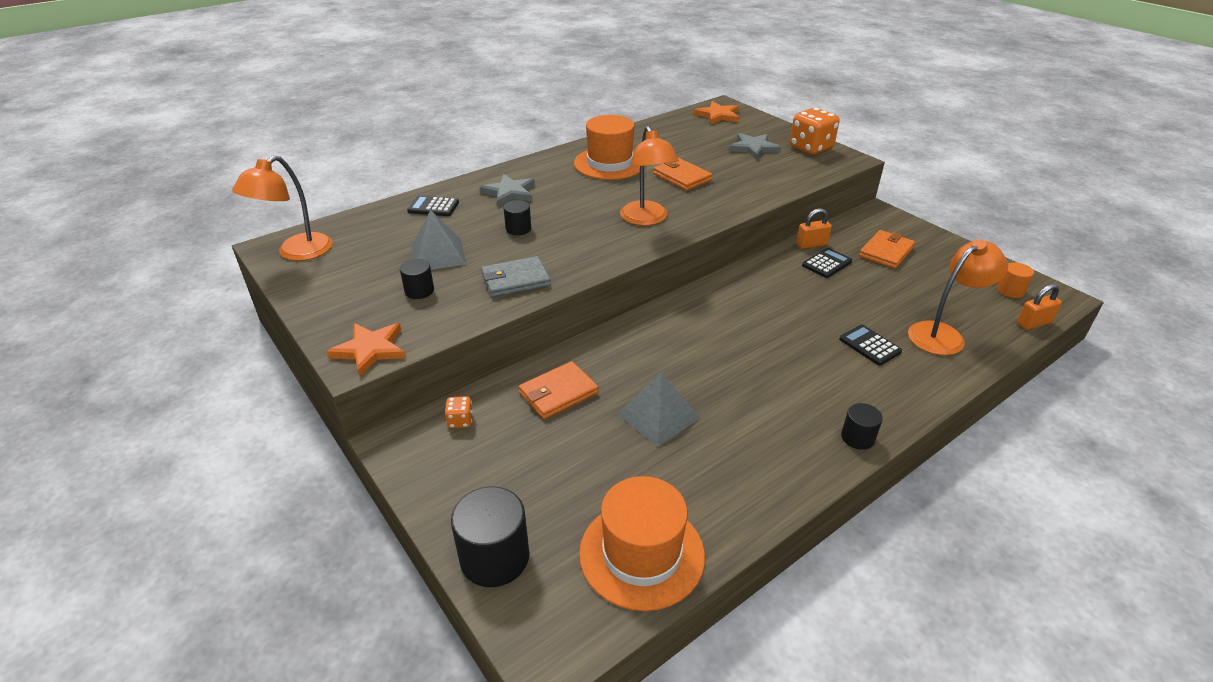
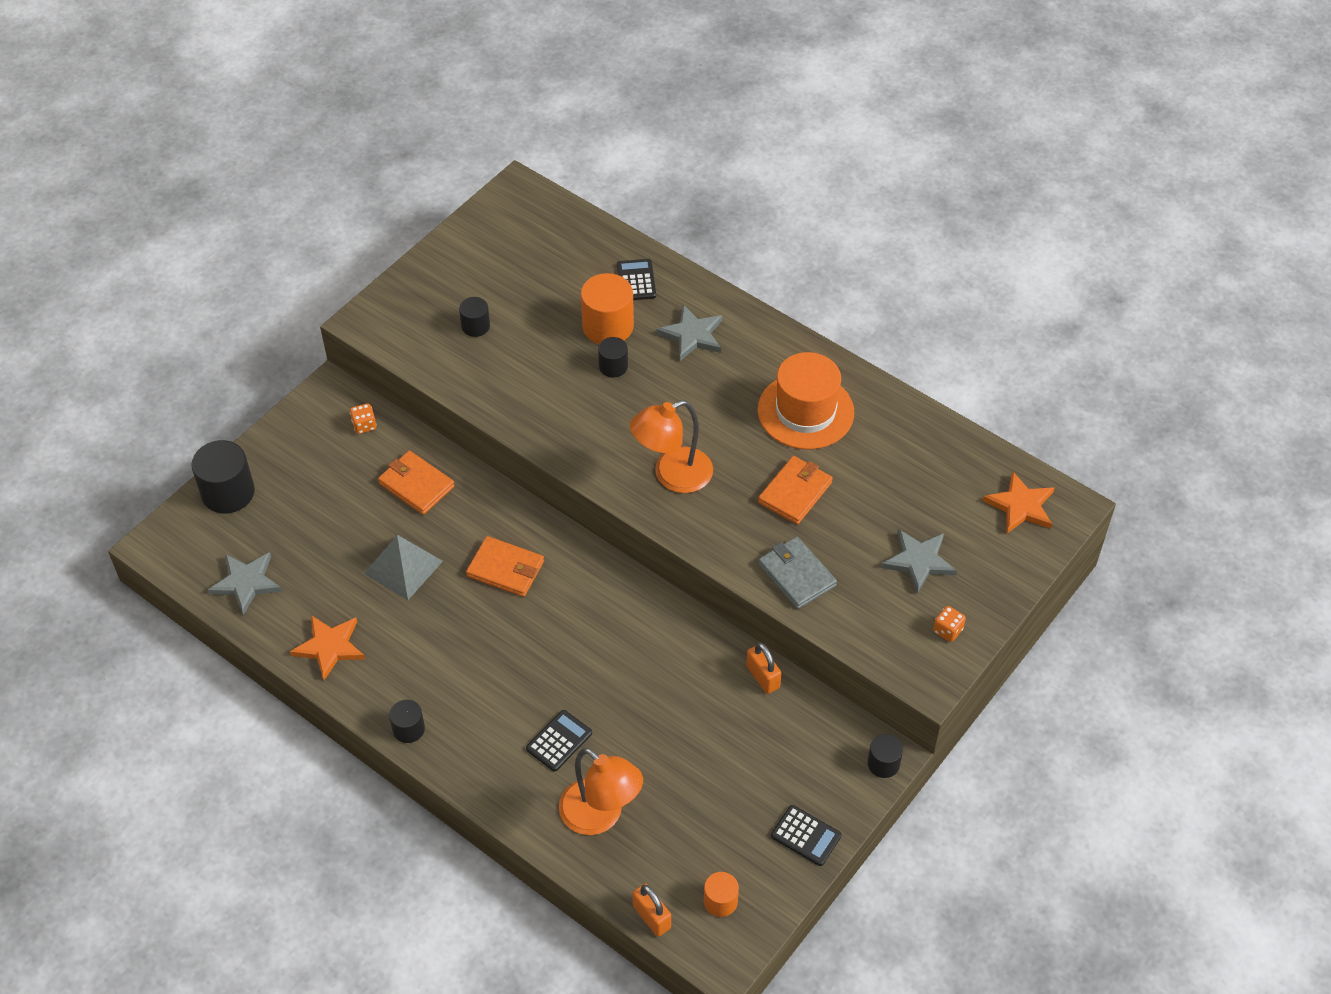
camera: 75 degrees right, 15 degrees up
orange lamp [232,155,333,261] -> none
orange star [327,323,406,376] -> orange star moved to [290,615,365,680]
grey pyramid [411,210,467,270] -> none
grey wallet [481,256,551,297] -> grey wallet moved to [758,537,837,609]
orange hat [579,476,705,611] -> grey star [208,552,282,615]
orange dice [790,108,839,155] -> orange dice [933,606,966,642], size x0.47
black calculator [802,248,852,278] -> black calculator moved to [771,805,842,866]
orange wallet [859,230,915,269] -> orange wallet moved to [466,536,544,597]
none -> orange cylinder [581,273,634,344]
none -> black cylinder [868,734,903,778]

